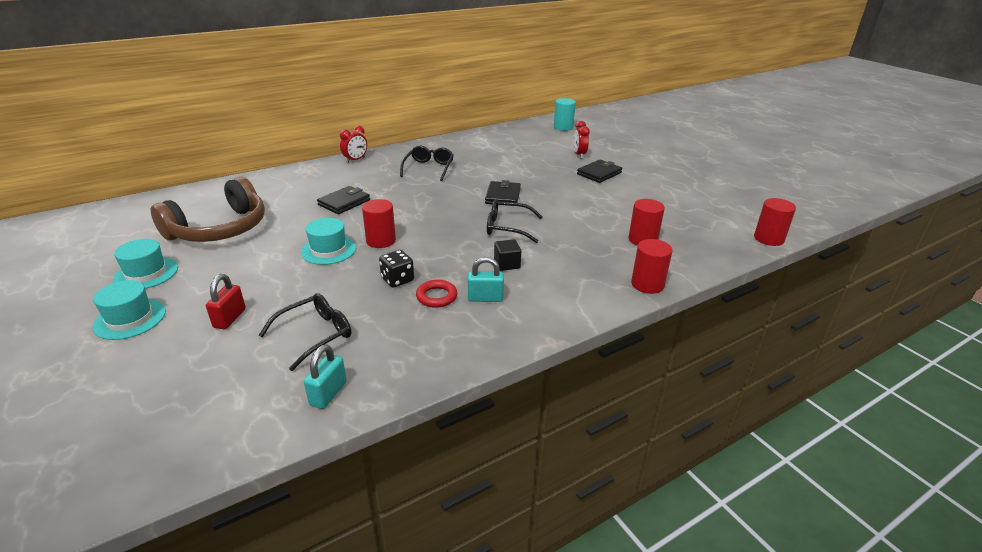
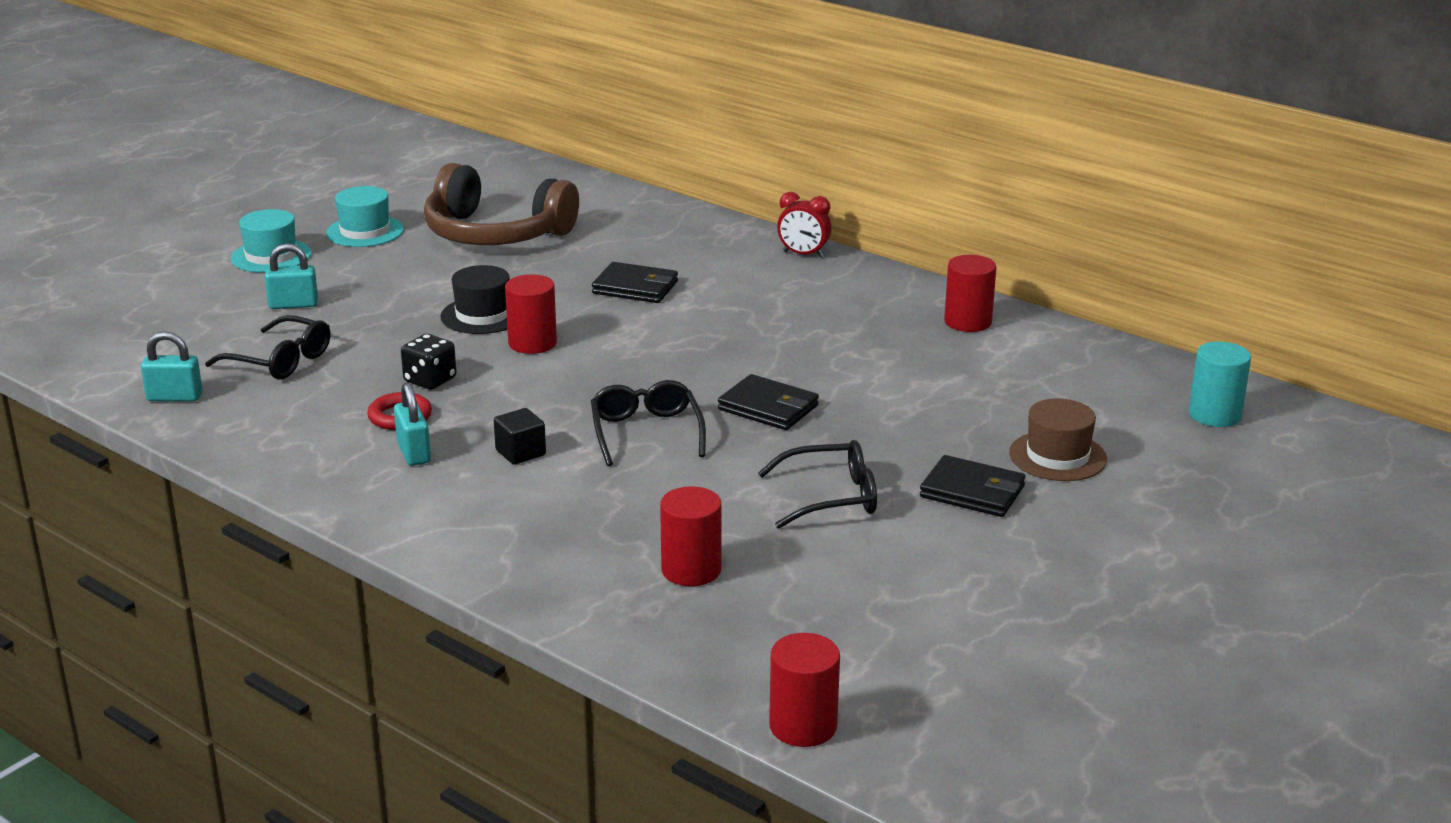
camera: 70 degrees right, 5 degrees down
red padlock [206,274,246,329] -> turquoise padlock [265,243,318,309]
turquoise hat [301,218,356,265] -> black hat [440,265,510,334]
black glasses [400,146,454,181] -> black glasses moved to [758,440,877,529]
black wallet [485,180,521,206] -> black wallet turned 45 degrees clockwise [718,374,819,430]
red clock [574,121,590,159] -> brown hat [1009,398,1107,481]
red cylinder [631,239,673,294] -> red cylinder moved to [944,255,996,332]

